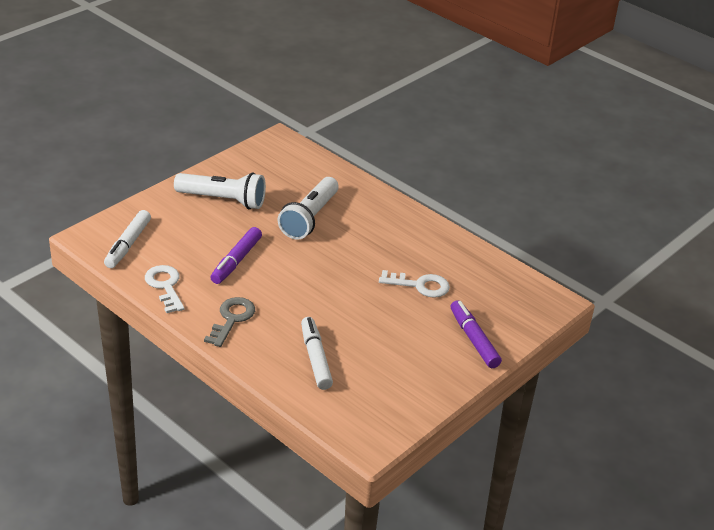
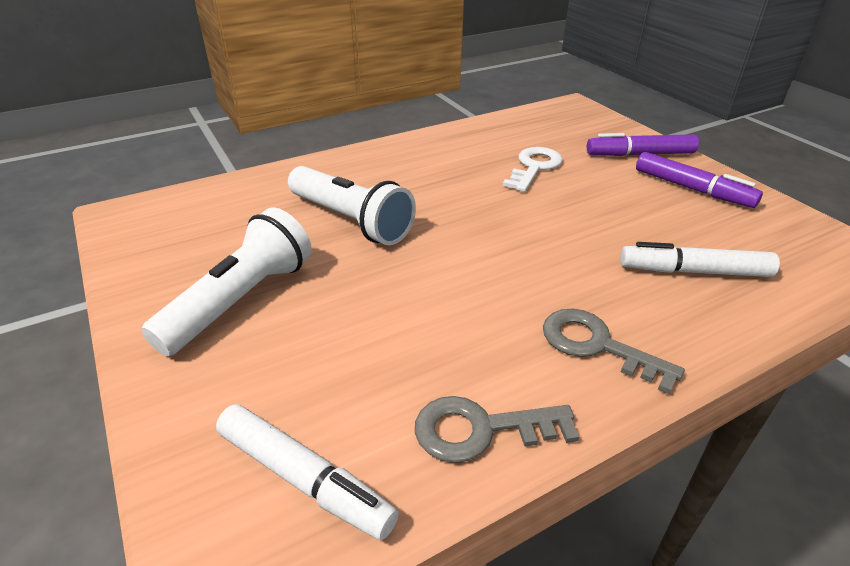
camera: 70 degrees left, 0 degrees up
white key [145,265,185,313] -> grey key [415,396,579,463]
purple marker [210,227,262,284] -> purple marker moved to [636,152,763,208]

